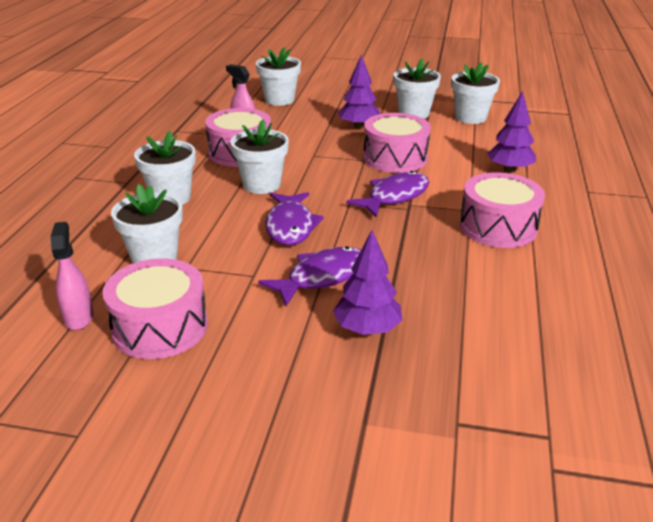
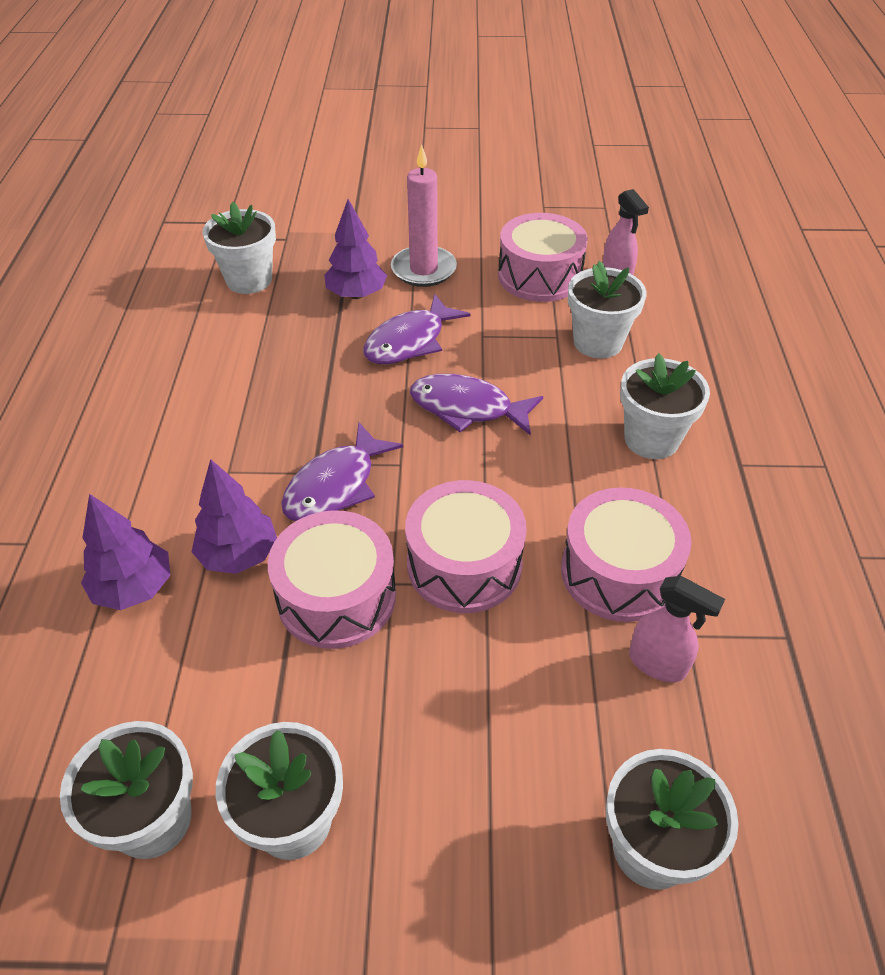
camera: 170 degrees right, 15 degrees up
white flower pot [230,120,289,194] -> white flower pot moved to [203,202,276,294]
purple fish [265,192,324,246] -> purple fish turned 60 degrees counterclockwise [410,374,543,435]
purple tree [338,54,381,129] -> purple tree moved to [192,459,277,574]
pink drum [460,172,545,248] -> pink drum moved to [405,480,527,613]
none -> pink candle [391,144,457,287]

